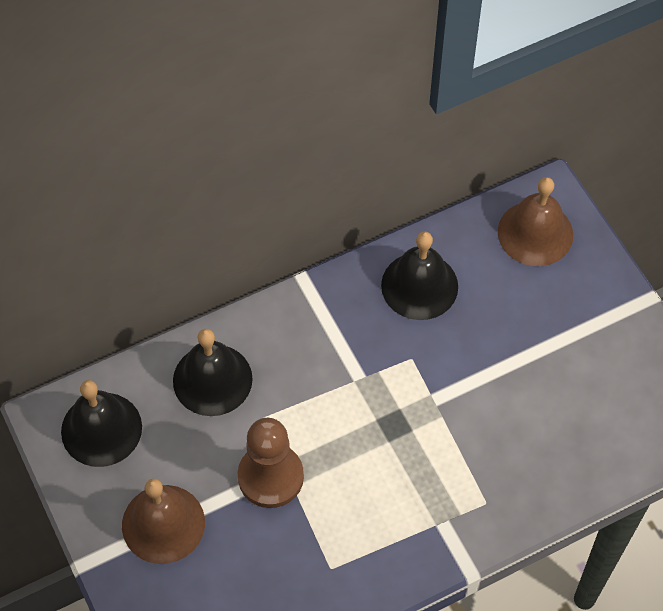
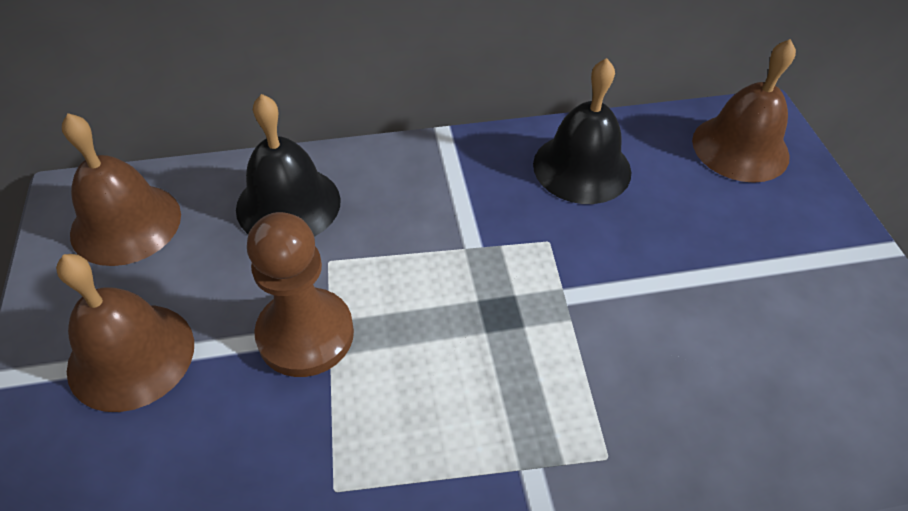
camera: 15 degrees right, 10 degrees down
black bell [61,380,142,467] -> brown bell [62,113,181,266]

